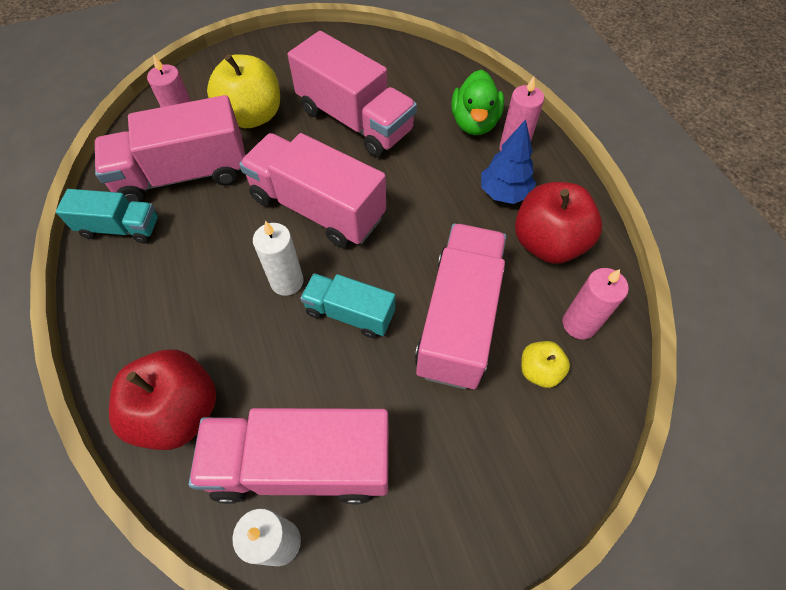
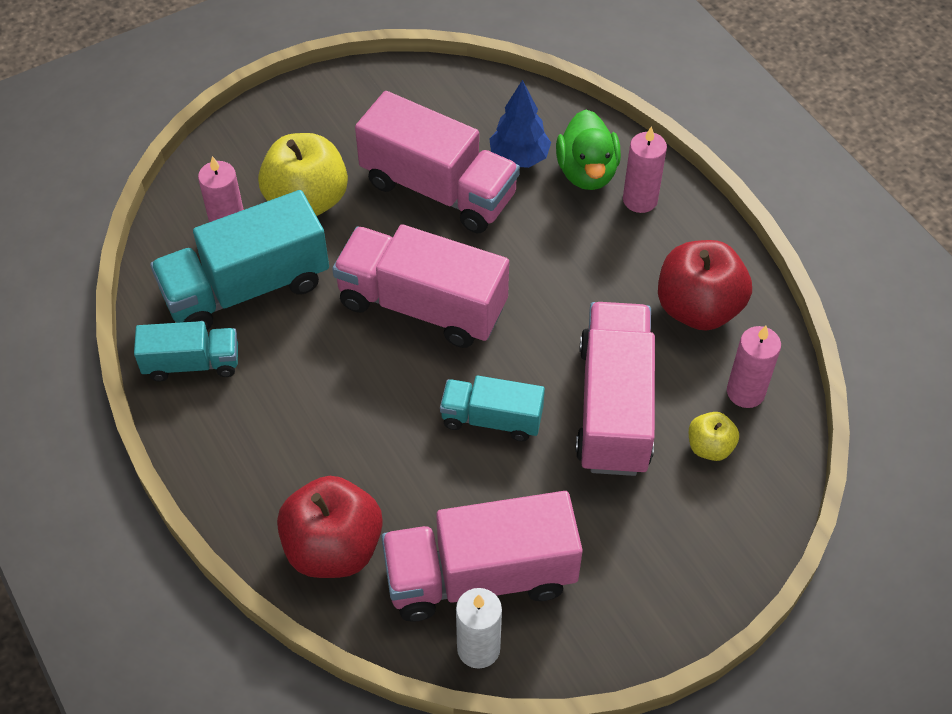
camera: 10 degrees left, 5 degrees down
pink truck [95,95,246,203] -> turquoise truck [150,190,329,330]
white candle [253,221,304,296] -> none
blue tree [481,120,536,204] -> blue tree moved to [489,80,551,168]

